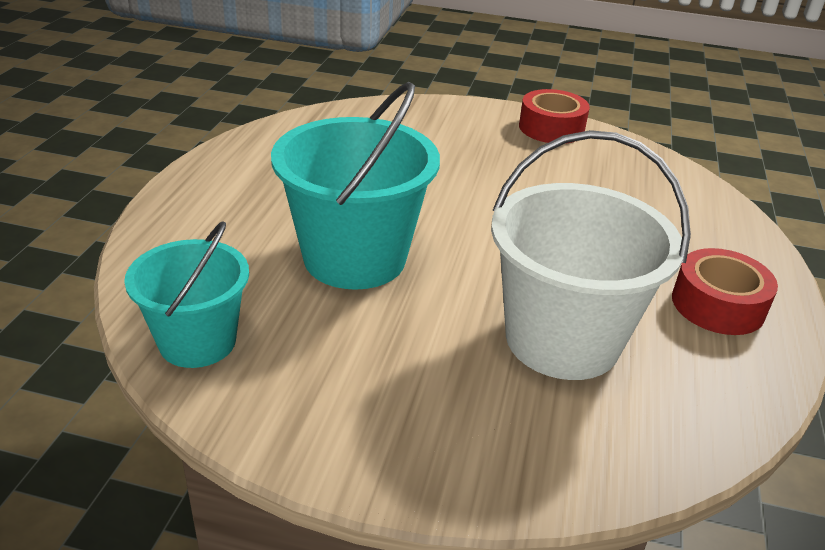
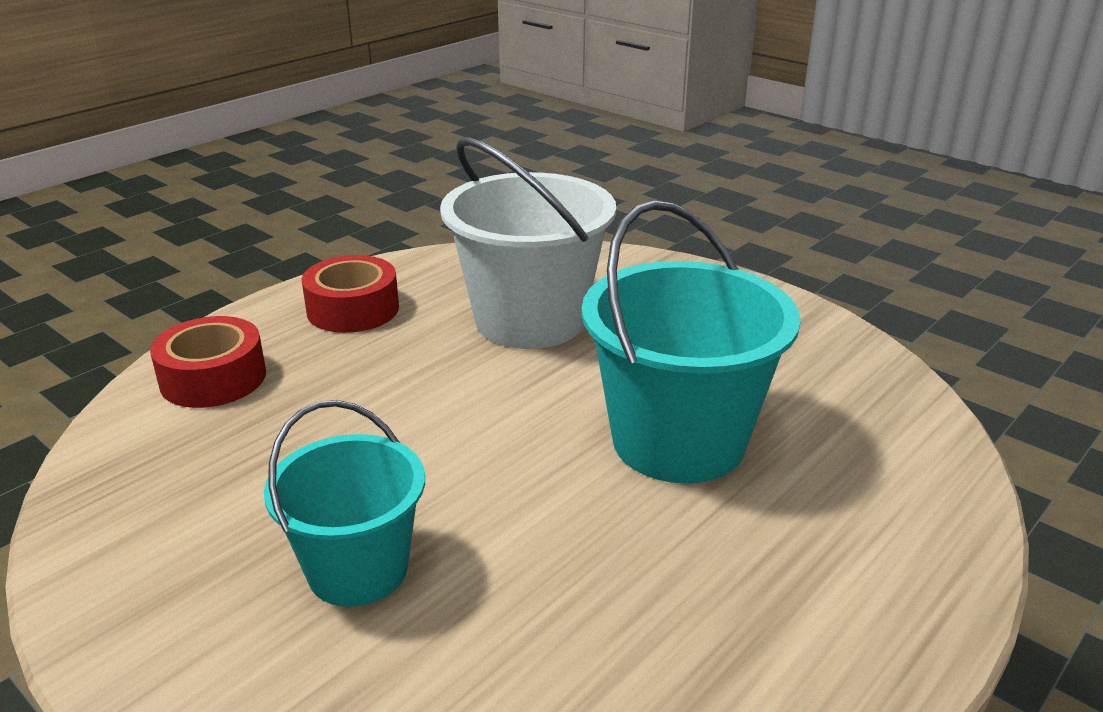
camera: 150 degrees left, 5 degrees down
turquoise bucket [124,221,249,368] -> turquoise bucket moved to [264,400,425,607]
red tape [519,89,590,144] -> red tape moved to [150,316,266,408]

